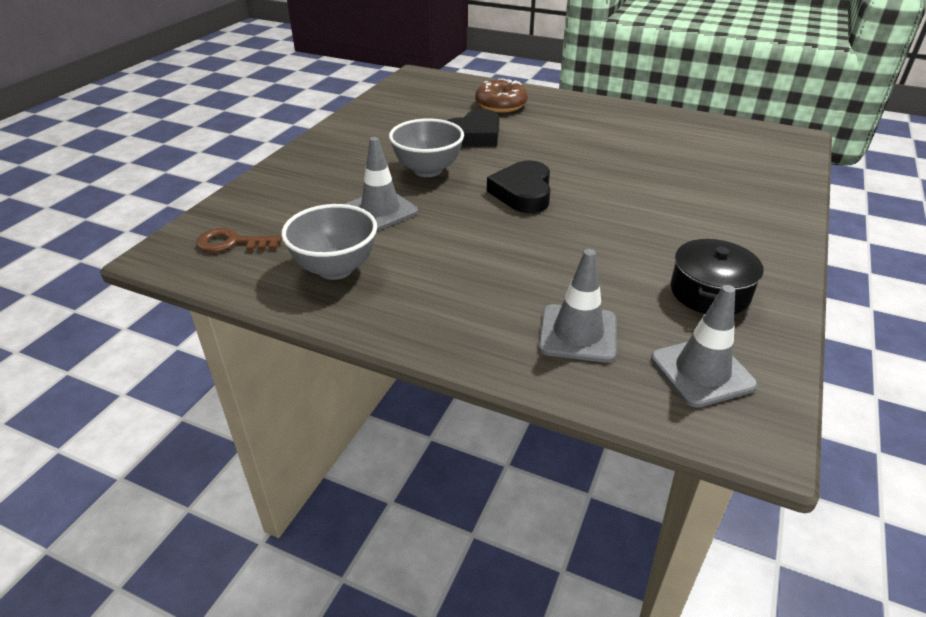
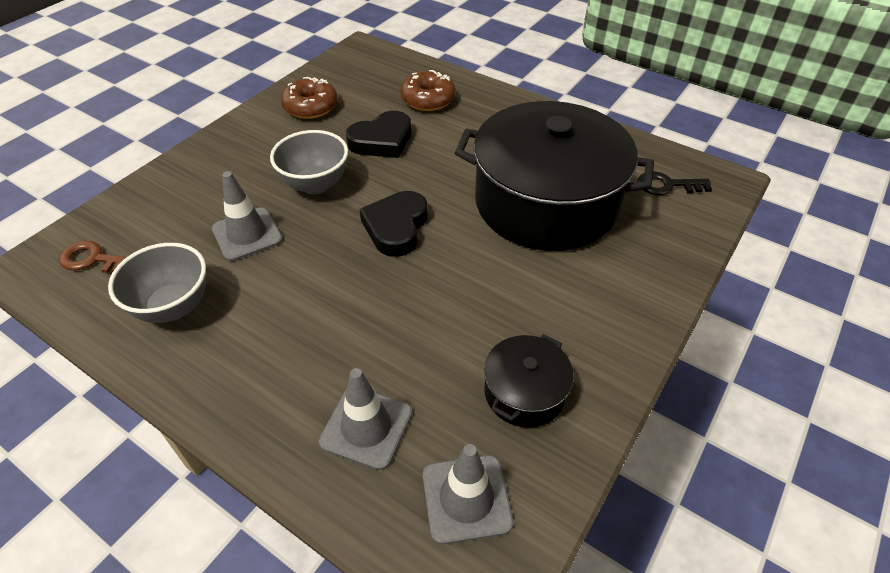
camera: 10 degrees right, 10 degrees up
none -> brown donut [281,77,338,119]
none -> black pot [455,101,654,251]
none -> black key [638,171,712,195]

